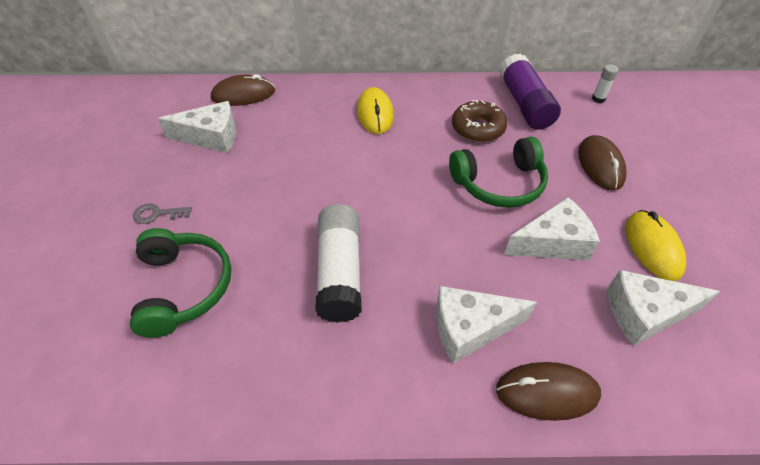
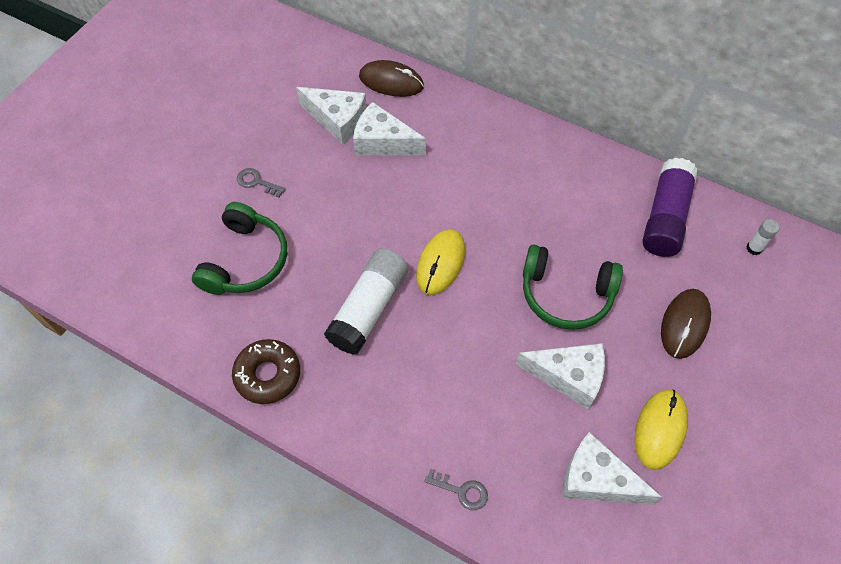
camera: 30 degrees right, 10 degrees up
yellow mouse [357,87,394,134] -> yellow mouse moved to [416,229,465,295]
white cheese [436,286,537,363] -> white cheese moved to [353,102,426,156]
brown donut [452,100,507,142] -> brown donut moved to [232,339,300,404]
brown mouse [496,362,601,421] -> grey key [424,469,488,510]

